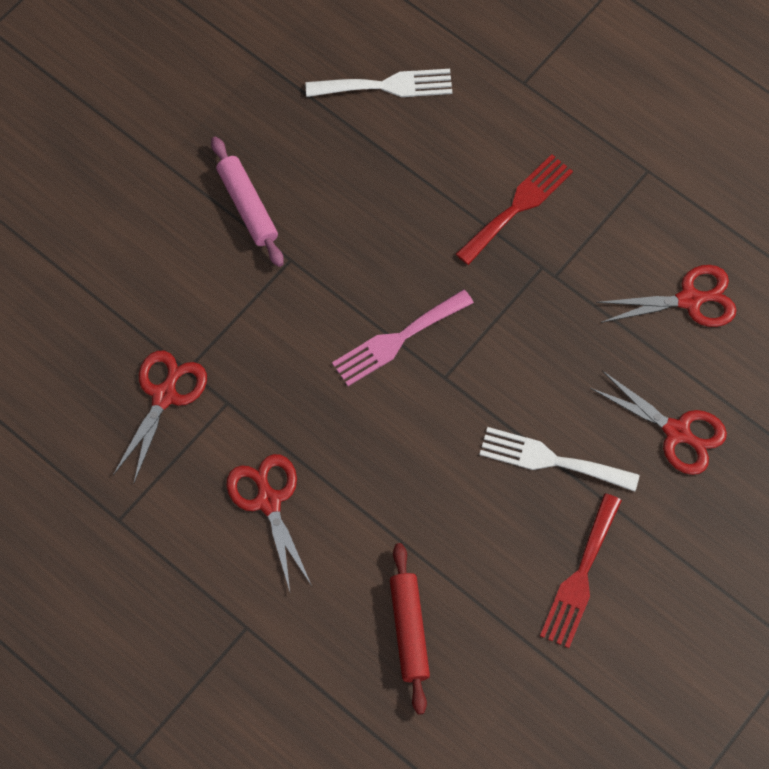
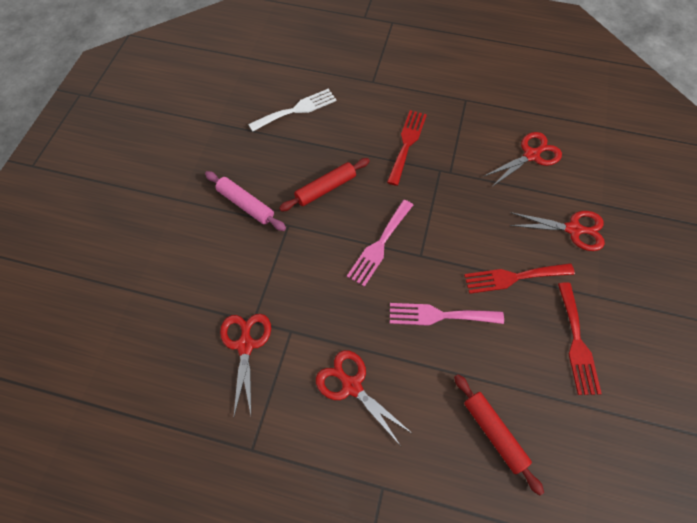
camera: 25 degrees left, 5 degrees down
white fork [479,427,640,491] -> red fork [464,263,575,294]
none -> red rolling pin [279,158,370,212]
none -> pink fork [390,303,504,326]

